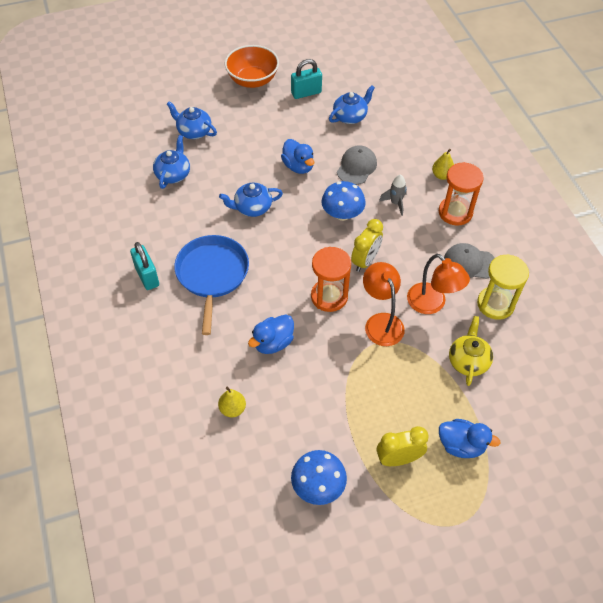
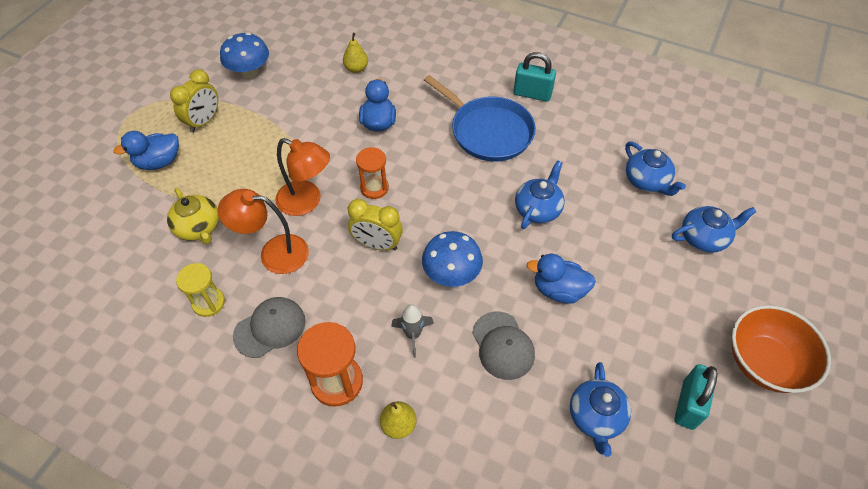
camera: 135 degrees right, 0 degrees up
orange hourglass [311,247,351,312] -> orange hourglass [356,147,389,199], size x0.66
yellow clock [351,219,383,272] -> yellow clock turned 60 degrees counterclockwise [348,199,403,250]
yellow hourglass [477,254,529,320] -> yellow hourglass [176,263,225,317], size x0.66

